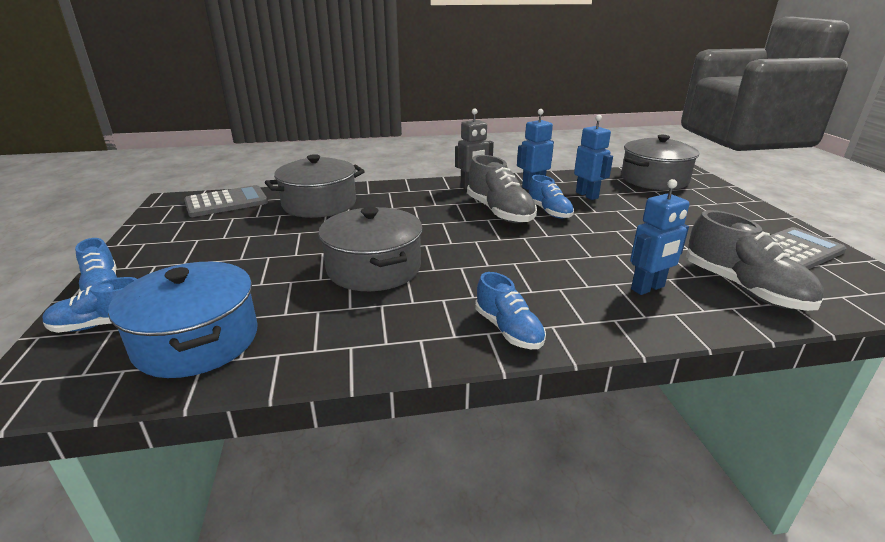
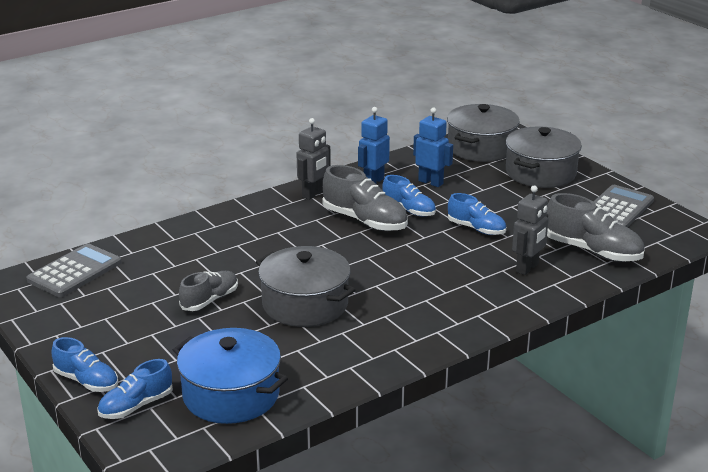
camera: 25 degrees left, 0 degrees up
grey pot [265,154,365,218] -> grey pot moved to [506,126,582,188]
blue shoe [475,272,546,349] -> blue shoe moved to [448,193,506,235]
blue robot [630,179,690,295] -> grey robot [512,186,548,275]
none -> grey shoe [179,271,238,311]

